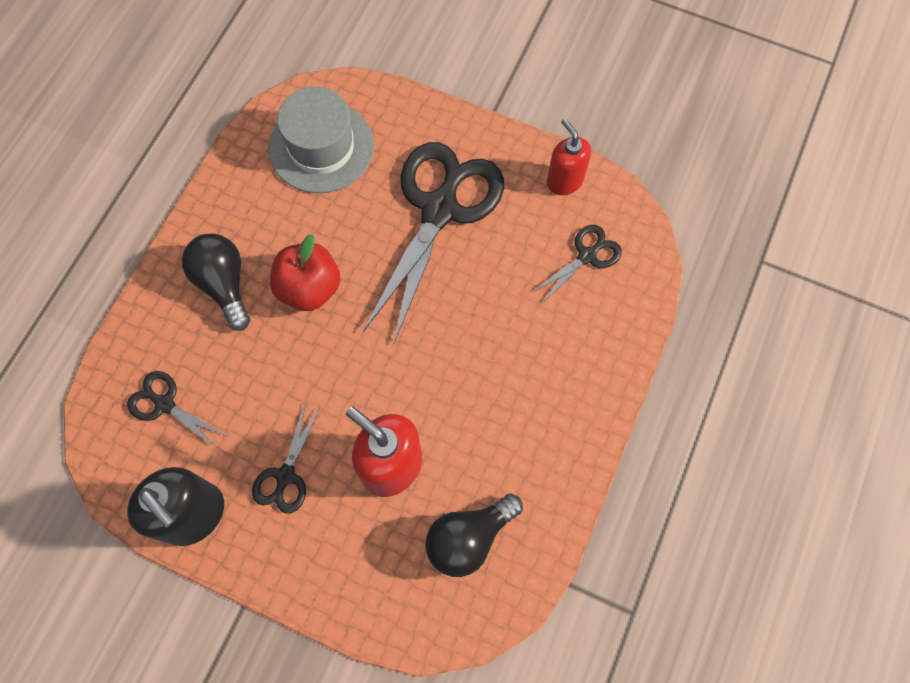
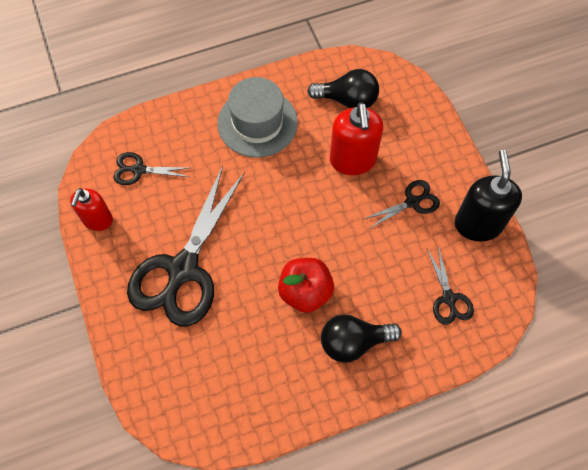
camera: 135 degrees left, 5 degrees down
black light bulb [182,233,250,331] -> black light bulb turned 60 degrees clockwise [321,315,402,363]
grey hat [269,87,374,193] -> grey hat moved to [217,77,298,158]
black scissors [363,142,504,345] -> black scissors turned 45 degrees counterclockwise [127,165,245,326]

